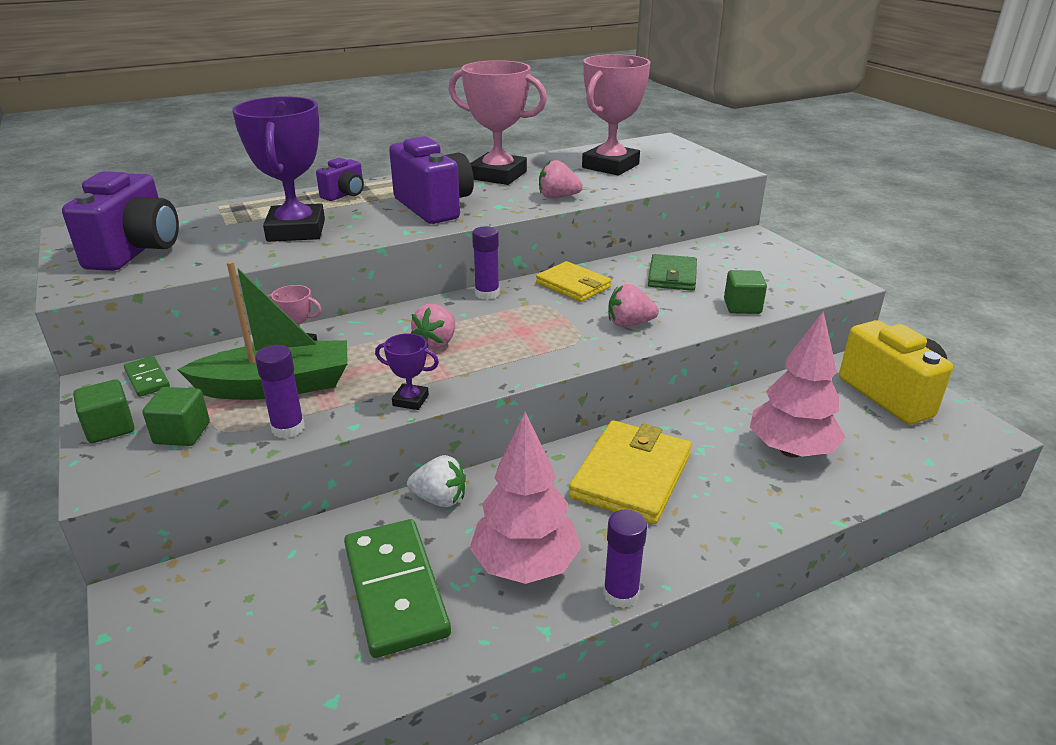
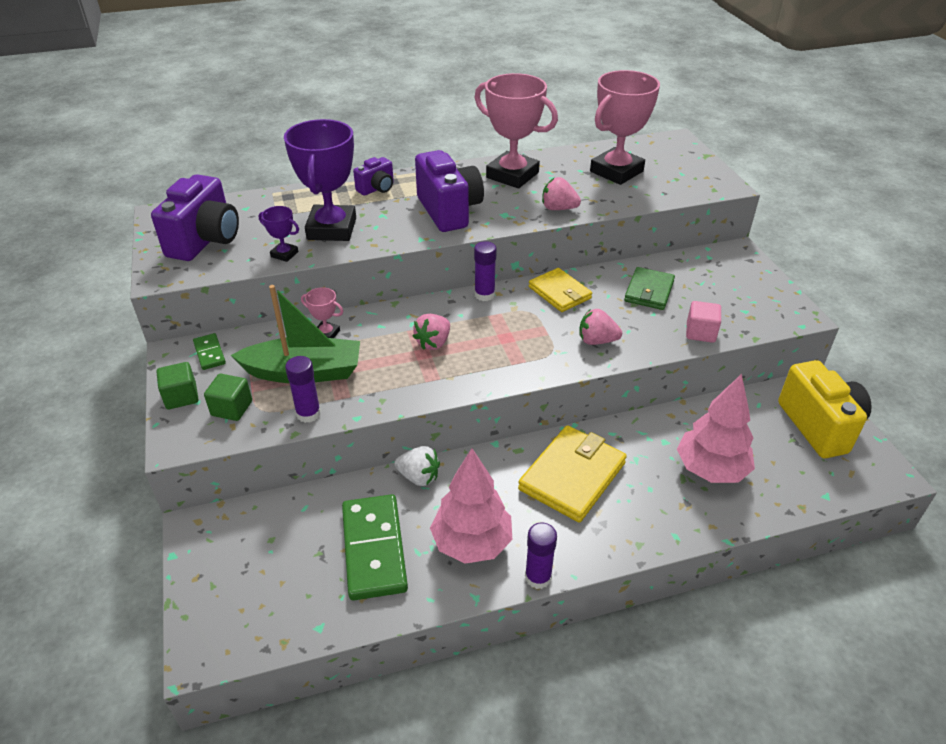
camera: 10 degrees right, 10 degrees up
purple trophy [375,333,439,410] -> purple trophy moved to [259,206,299,262]
green cube [724,270,767,314] -> pink cube [686,301,721,343]

